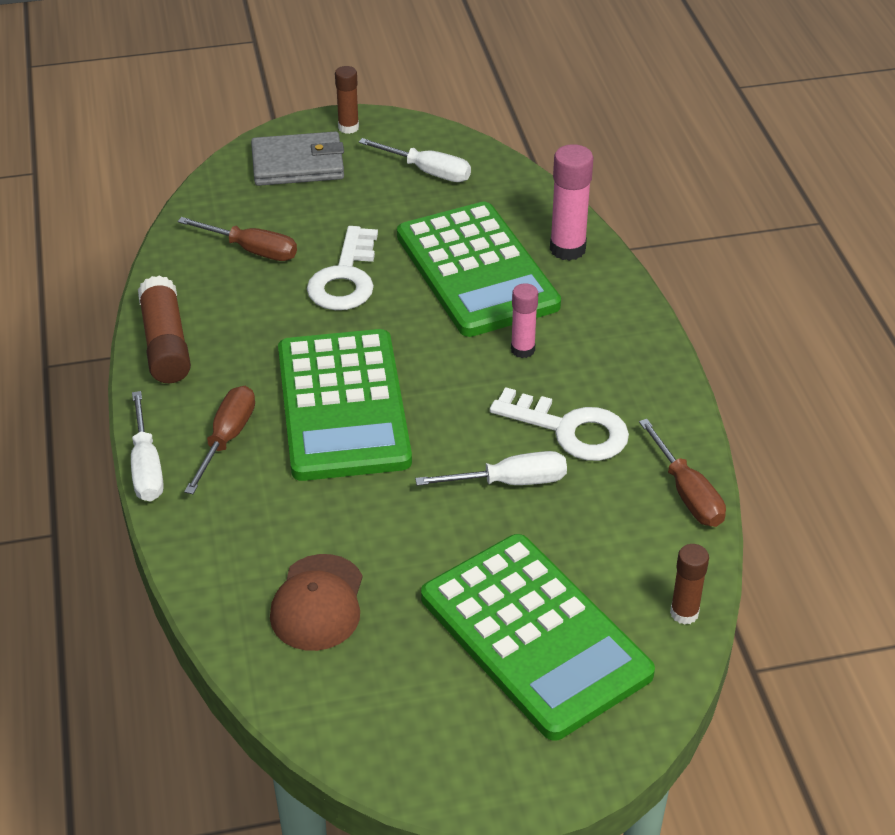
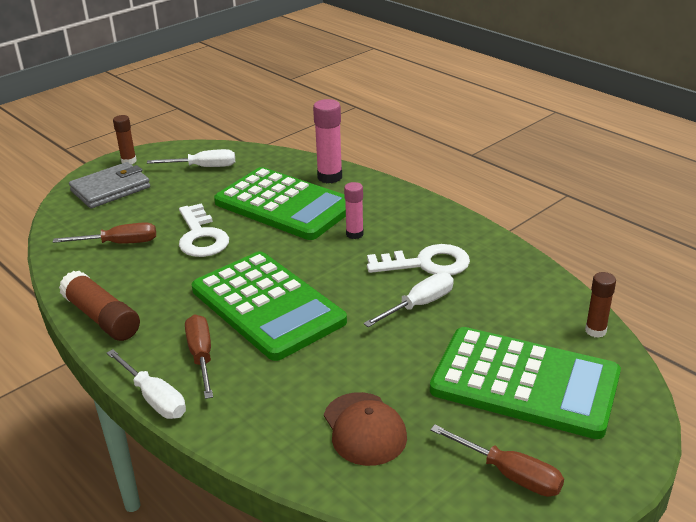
camera: 30 degrees left, 10 degrees down
brown screwdriver [639,419,726,527] -> brown screwdriver moved to [430,425,564,497]

